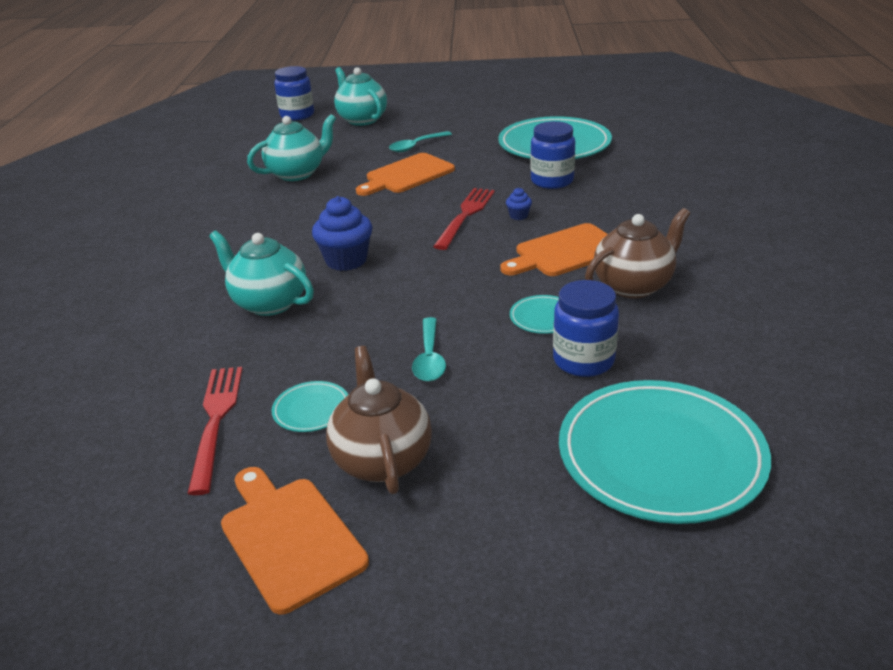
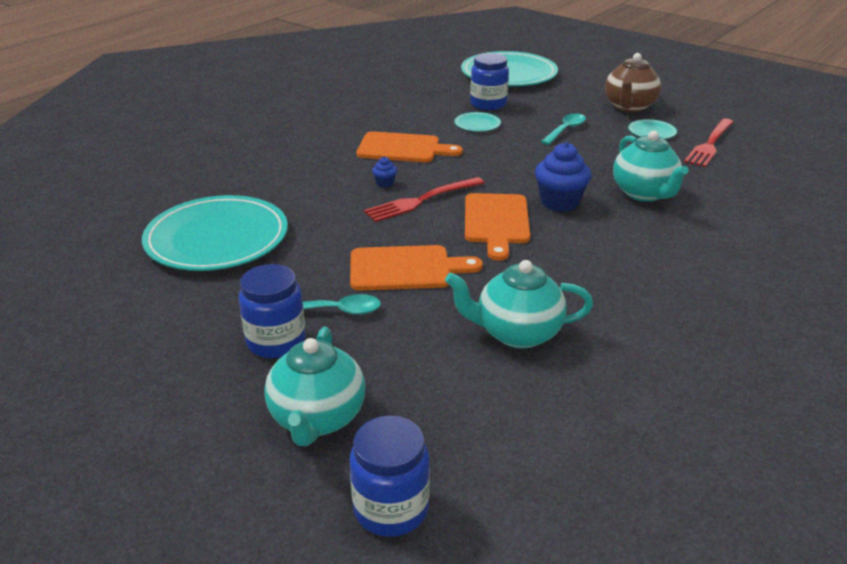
camera: 145 degrees left, 0 degrees up
orange cutting board [221,467,369,615] -> orange cutting board moved to [465,193,530,261]
blue jar [530,121,575,189] -> blue jar moved to [239,264,306,358]
brown teapot [585,208,690,298] -> none

